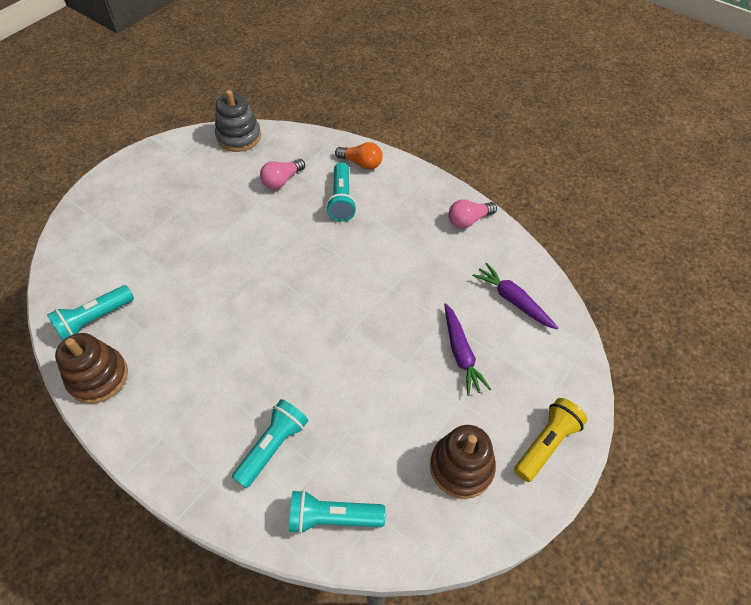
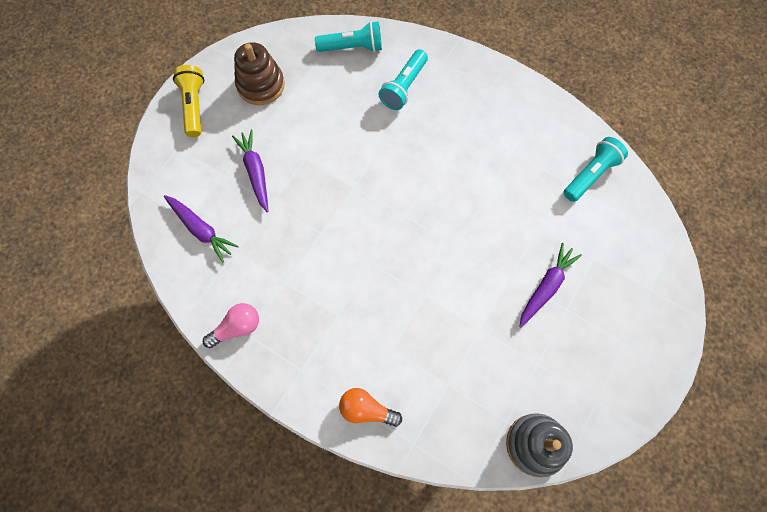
camera: 175 degrees right, 15 degrees up
brown stacking toy [55,333,128,404] -> none
pink light bulb [260,159,305,189] -> none
turquoise flashlight [326,162,357,222] -> none
yellow flashlight [514,398,588,482] -> yellow flashlight turned 135 degrees clockwise [173,65,204,137]
none -> purple carrot [519,243,582,328]

